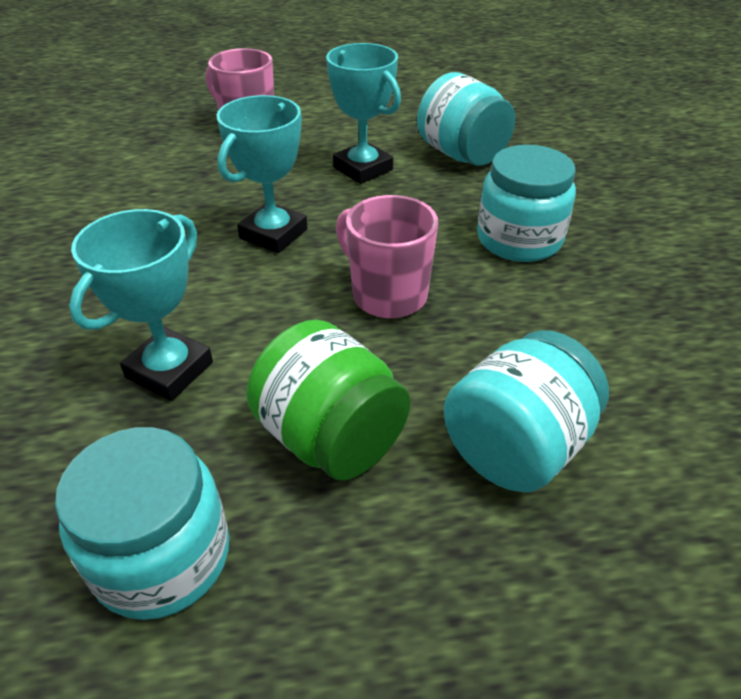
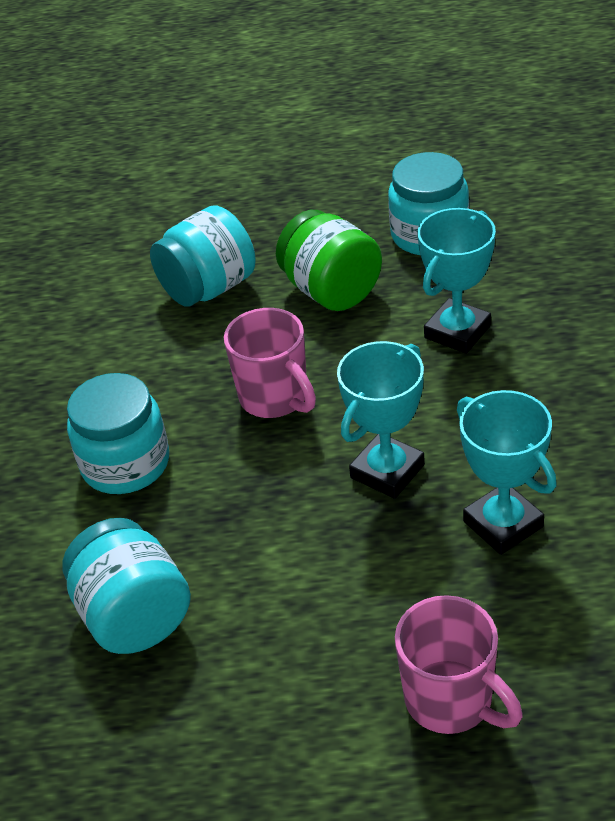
camera: 170 degrees left, 0 degrees up
turquoise trophy [326,43,401,184] -> turquoise trophy moved to [457,390,557,555]

